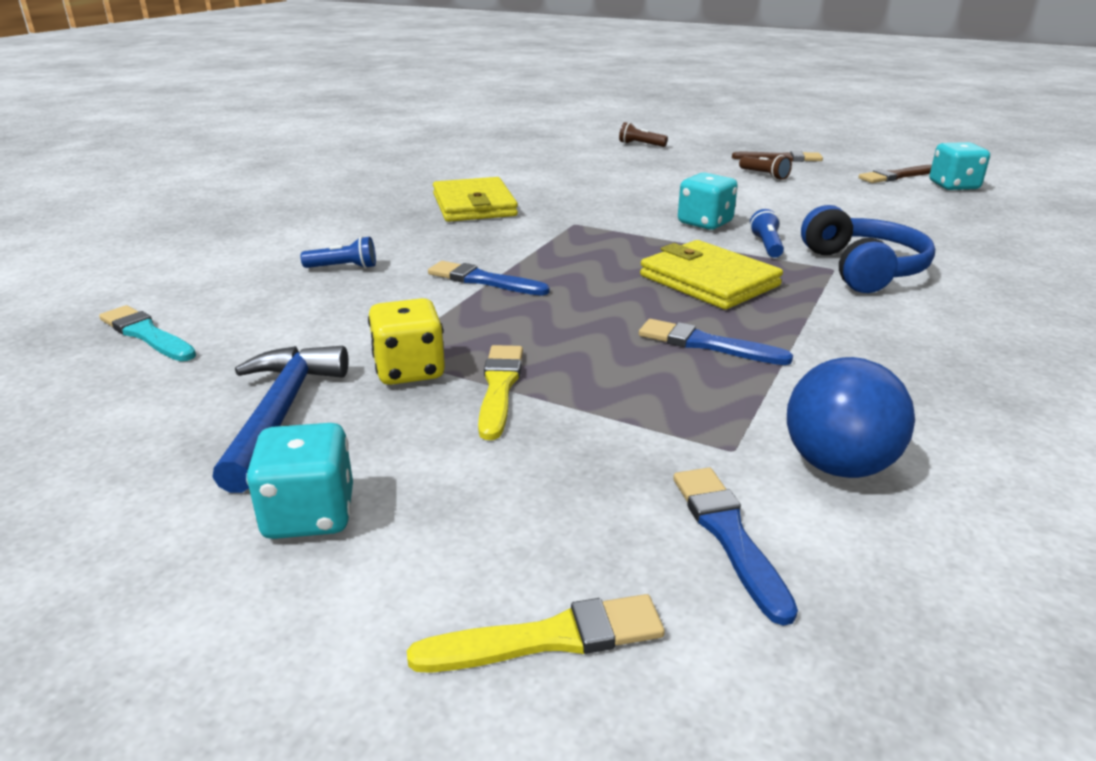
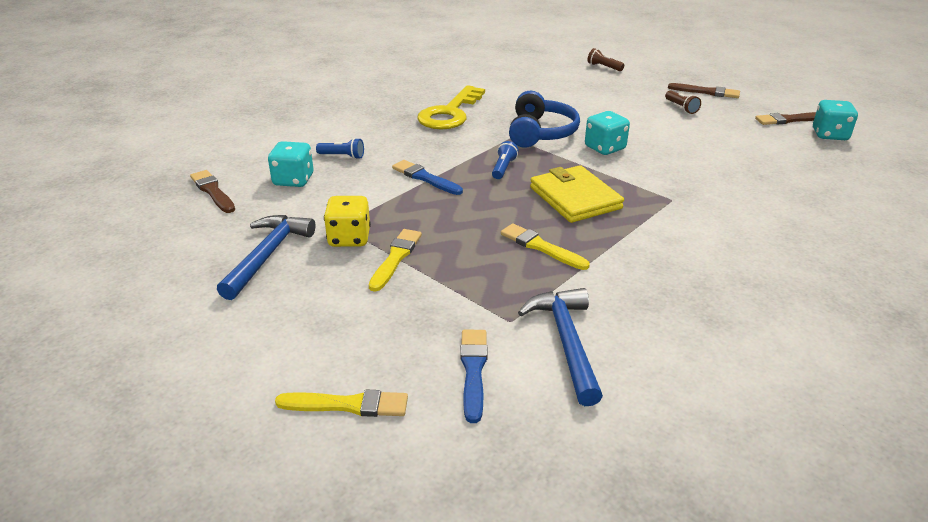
camera: 15 degrees right, 5 degrees up
turquoise brush [99,305,196,361] -> brown brush [190,170,235,213]
turquoise dice [246,423,353,539] -> turquoise dice moved to [268,141,313,187]
yellow wallet [433,177,518,222] -> yellow key [417,85,485,130]
blue brush [639,319,793,365] -> yellow brush [501,224,590,270]
blue flashlight [750,209,784,258] -> blue flashlight moved to [492,141,519,179]
blue ball [787,357,915,478] -> blue hammer [518,288,603,406]
blue headphones [801,205,935,293] -> blue headphones moved to [509,91,580,148]

